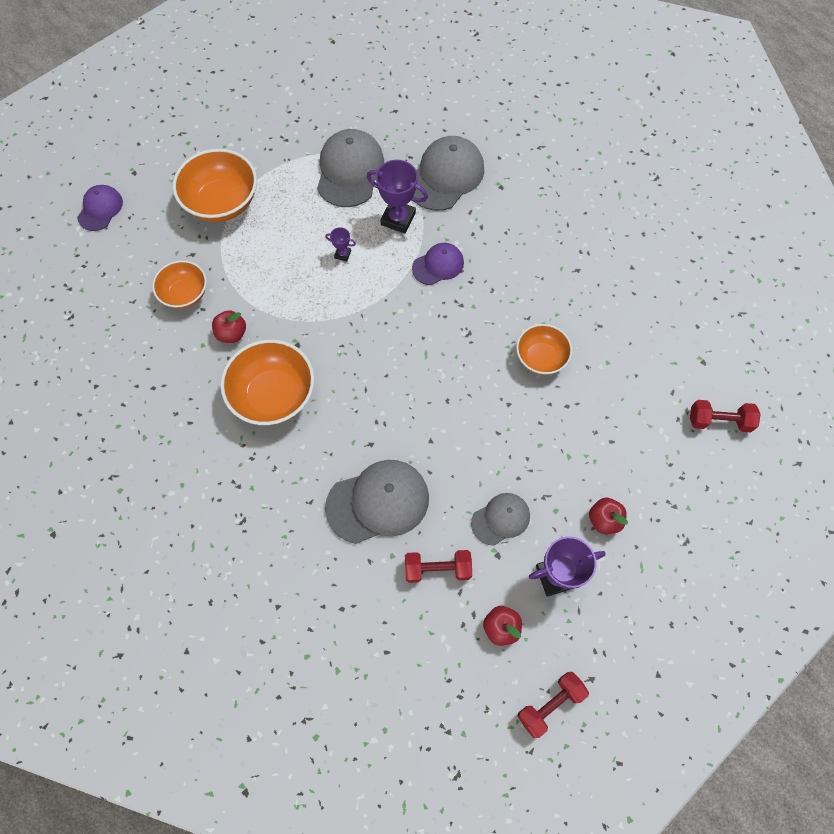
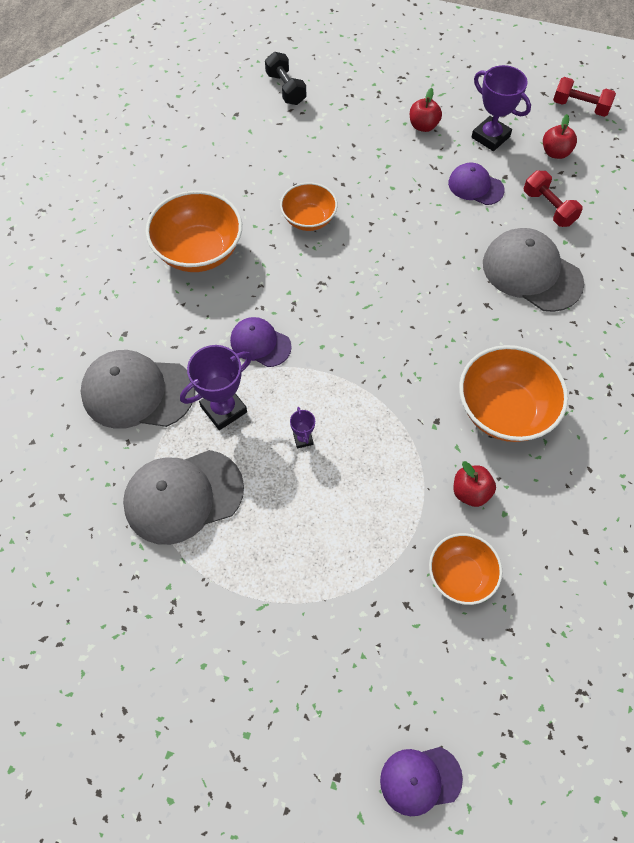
camera: 120 degrees left, 5 degrees down
orange bowl [173,149,257,222] -> orange bowl moved to [146,191,242,272]
purple trophy [367,160,428,234] -> purple trophy turned 60 degrees clockwise [180,345,252,430]
grey cap [471,493,530,546] -> purple cap [448,162,505,205]
red dumbbell [690,400,761,432] -> black dumbbell [265,52,306,105]

